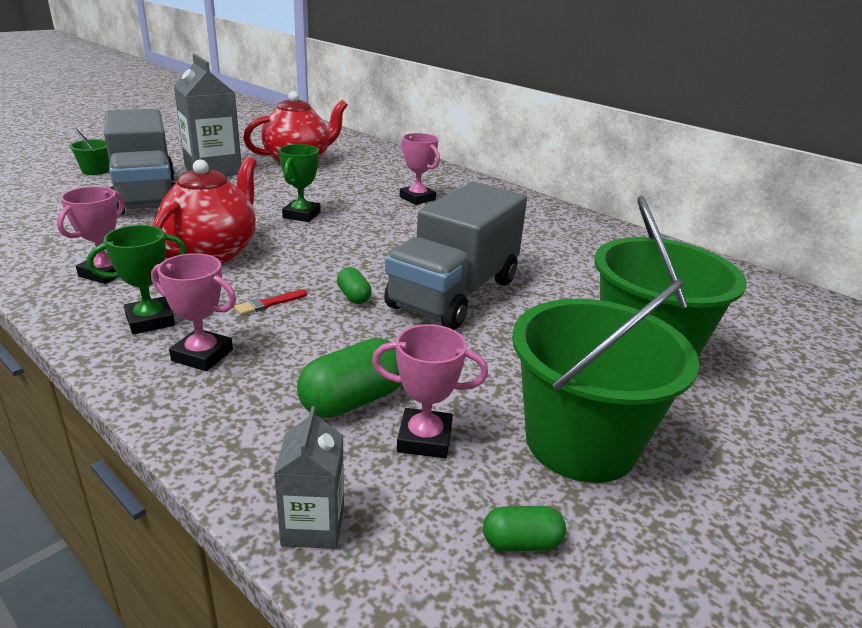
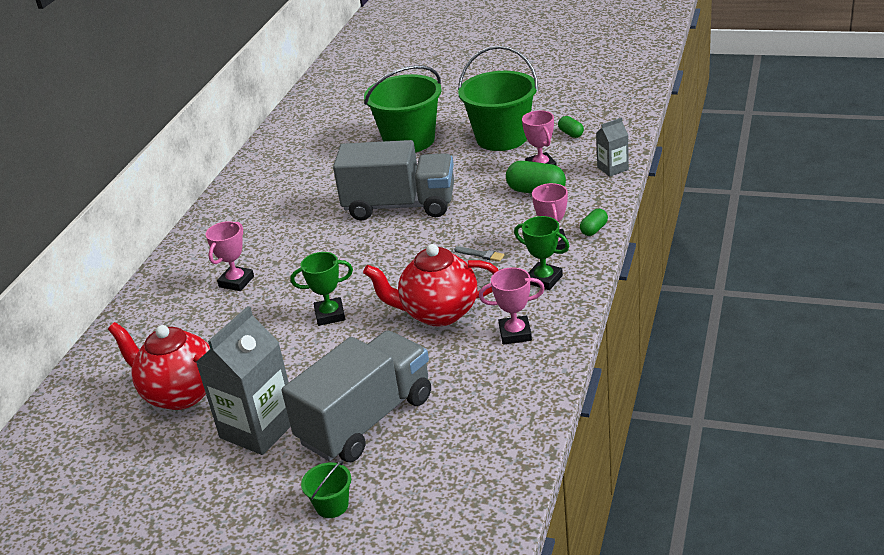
camera: 110 degrees left, 5 degrees up
red brush [234,290,307,315] -> grey brush [454,247,504,262]
green capsule [337,267,372,304] -> green capsule moved to [580,209,608,236]

